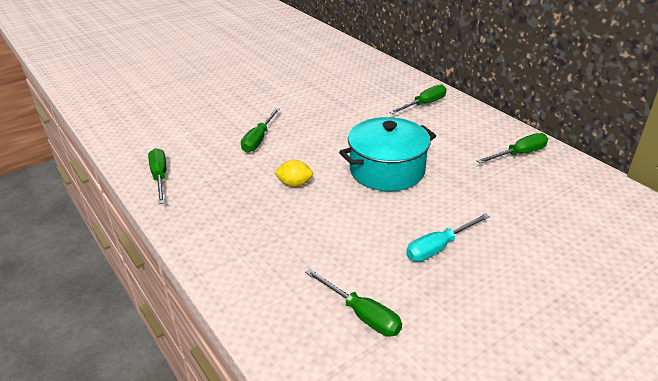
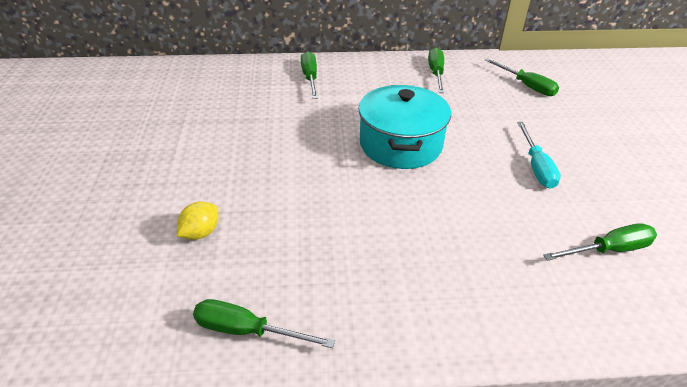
camera: 60 degrees left, 5 degrees up
green screwdriver [241,108,280,153] -> green screwdriver moved to [485,58,559,96]
yellow lemon [274,160,313,187] -> yellow lemon moved to [177,202,218,240]

